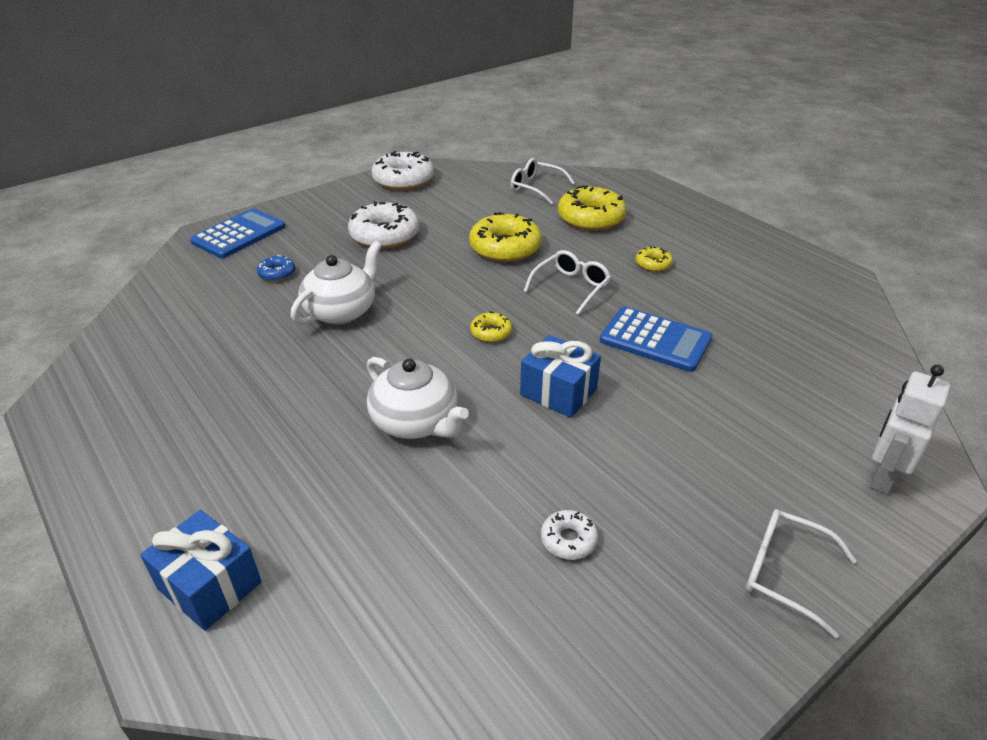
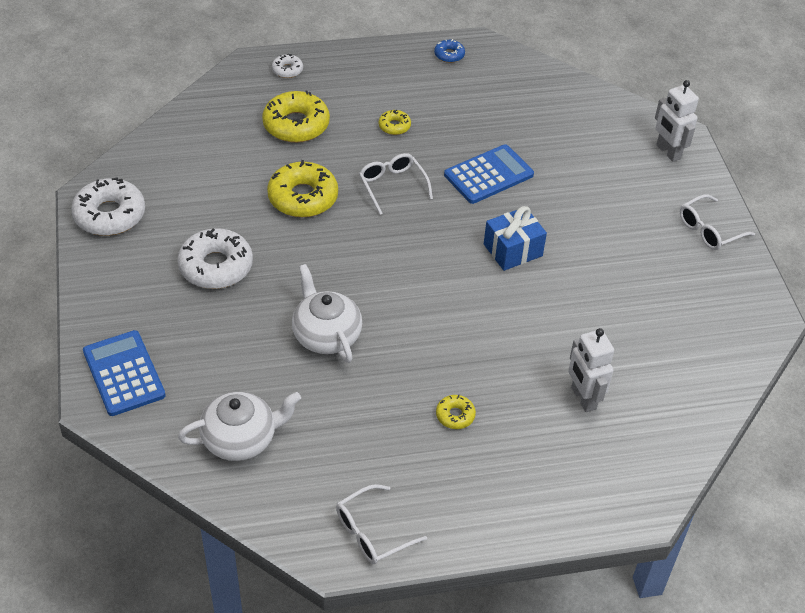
camera: 65 degrees left, 10 degrees up
blue gift [140,510,262,631] -> none
blue donut [257,255,295,282] -> blue donut moved to [434,39,465,63]
white teapot [367,357,469,439] -> white teapot moved to [178,392,301,461]
yellow donut [470,311,512,342] -> yellow donut moved to [436,395,476,429]
white glasses [511,158,575,204] -> white glasses moved to [336,484,427,564]
white donut [541,510,598,560] -> white donut moved to [272,54,303,78]
none -> white robot [568,328,614,412]

